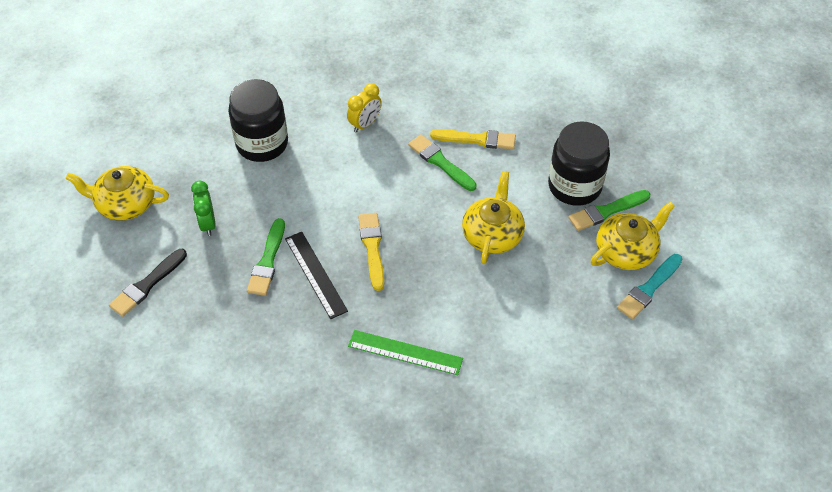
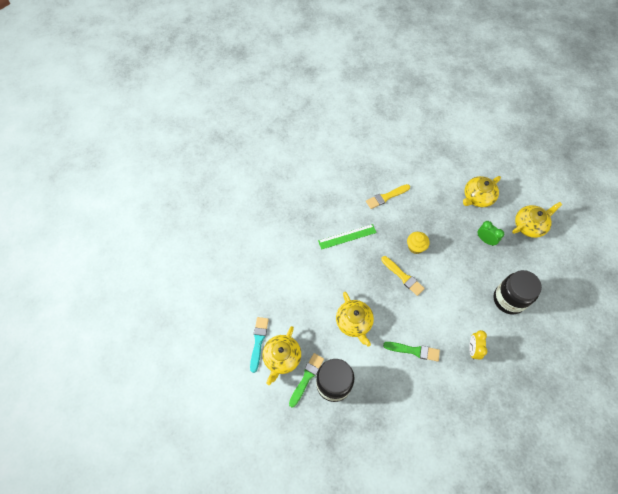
camera: 145 degrees right, 10 degrees up
black brush [109,249,187,317] -> yellow teapot [463,176,501,207]
green brush [247,218,285,296] -> none
black ruler [285,232,348,319] -> yellow cupcake [407,232,430,254]
yellow brush [430,129,516,150] -> yellow brush moved to [366,184,410,209]

